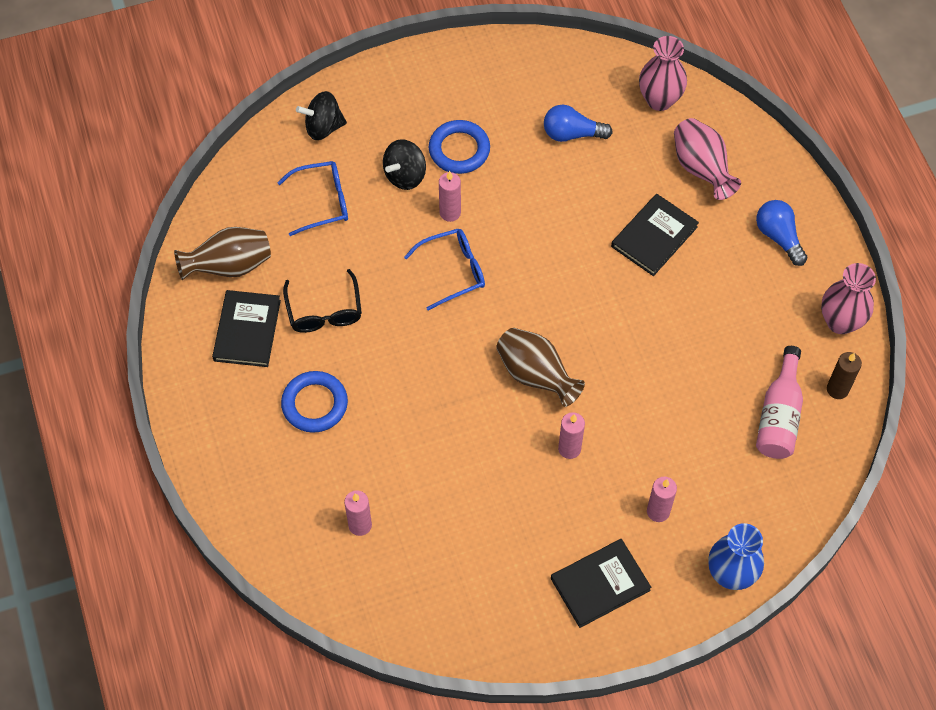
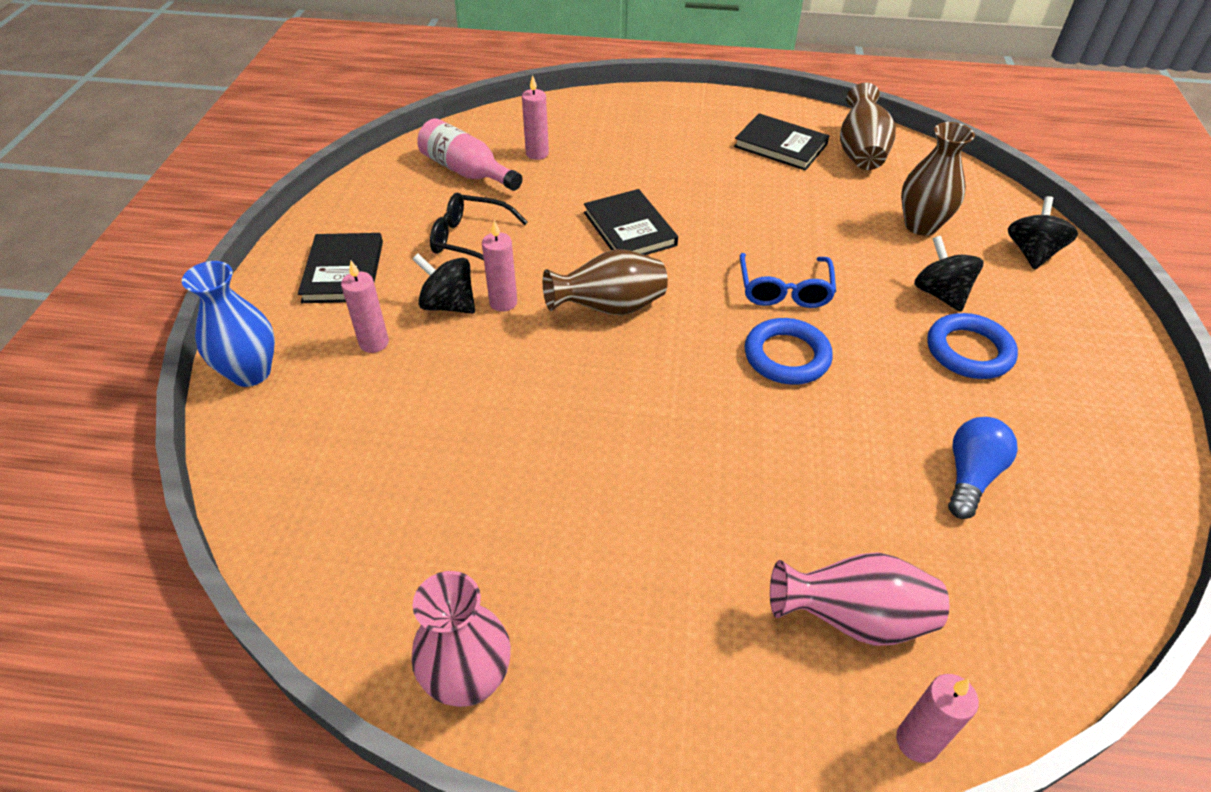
camera: 115 degrees right, 15 degrees down
blue glasses [277,161,348,236] -> brown vase [901,122,975,236]
blue ring [281,371,348,433] -> blue ring moved to [745,318,833,385]
black glasses [283,269,362,333] -> black glasses moved to [430,192,527,261]
pink candle [439,171,461,222] -> pink candle moved to [896,674,979,763]
black book [611,194,699,276] -> black book moved to [584,189,678,255]
pink vase [639,36,687,111] -> none
blue light bulb [756,200,808,266] -> none
pink bottle [756,346,803,459] -> pink bottle moved to [417,118,522,191]
brown candle [827,352,862,399] -> none
none -> black spinning top [413,253,475,314]

